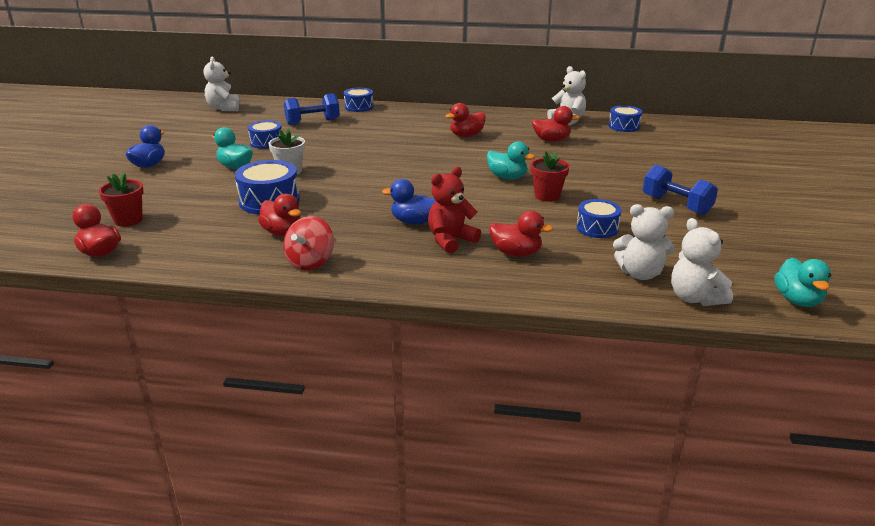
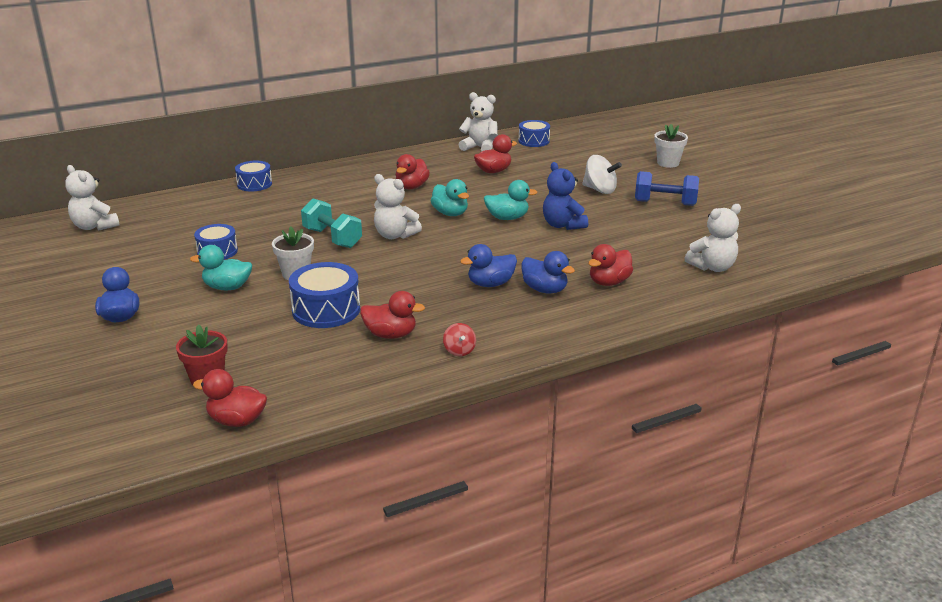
camera: 35 degrees left, 0 degrees up
red spinning top [283,216,334,270] -> red spinning top [443,323,476,356], size x0.59
blue dumbbell [284,93,340,125] -> none
red teddy bear [428,167,481,254] -> blue duck [521,251,575,294]
red duck [489,211,553,257] -> red duck turned 150 degrees clockwise [588,244,633,286]
red flower pot [530,151,569,202] -> blue teddy bear [543,162,588,230]
blue drum [577,199,622,238] -> none
white teddy bear [671,218,733,306] -> white teddy bear moved to [374,174,422,239]
turquoise duck [774,258,831,307] -> turquoise duck moved to [431,179,469,216]
none -> turquoise dumbbell [301,198,362,248]
none -> white spinning top [582,155,622,194]
none -> white flower pot [654,124,688,168]

